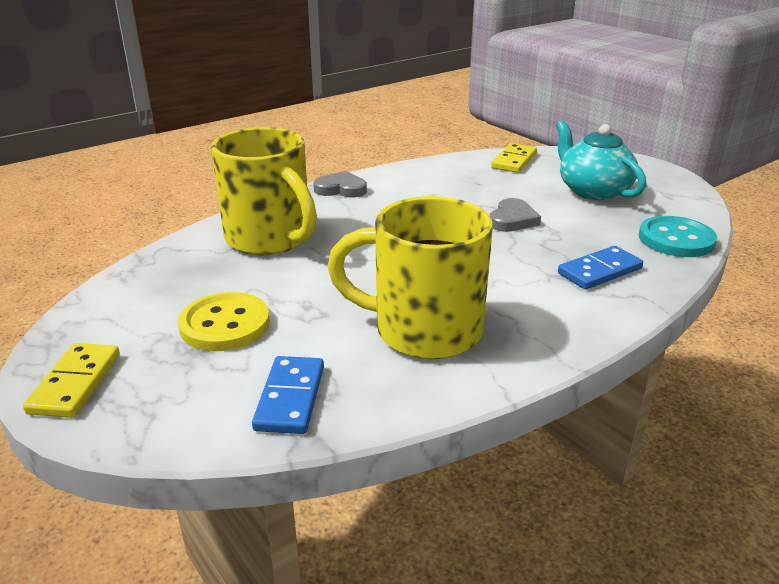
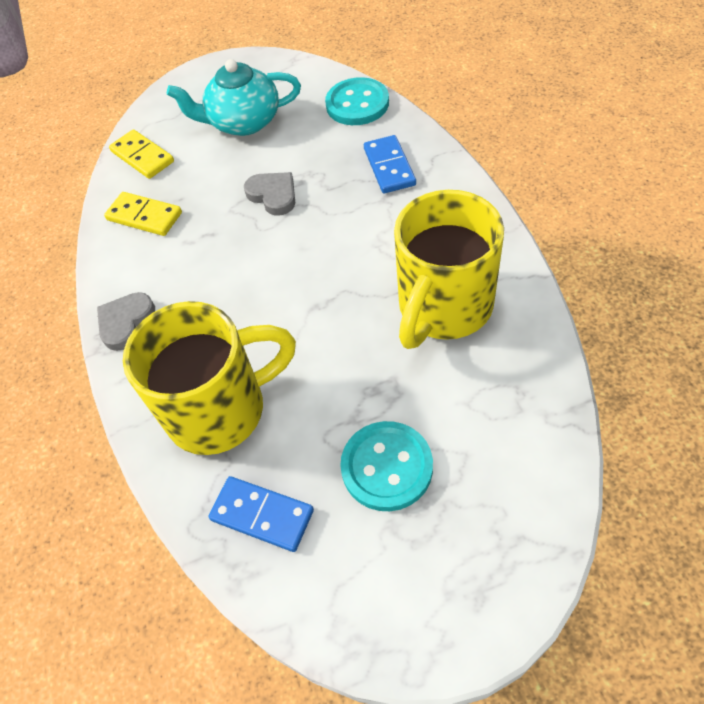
camera: 65 degrees left, 25 degrees up
yellow domino [23,343,120,418] -> yellow domino moved to [104,192,182,236]
yellow button [178,292,270,351] -> turquoise button [340,421,433,511]
blue domino [252,356,324,434] -> blue domino moved to [208,476,314,552]

